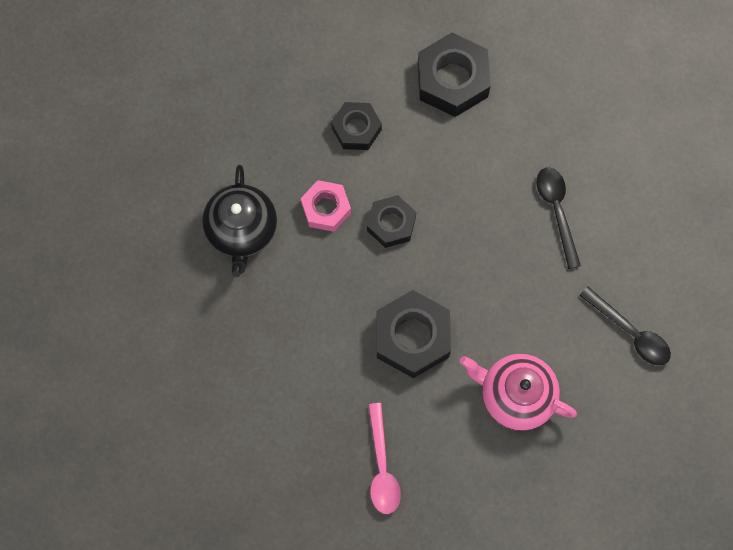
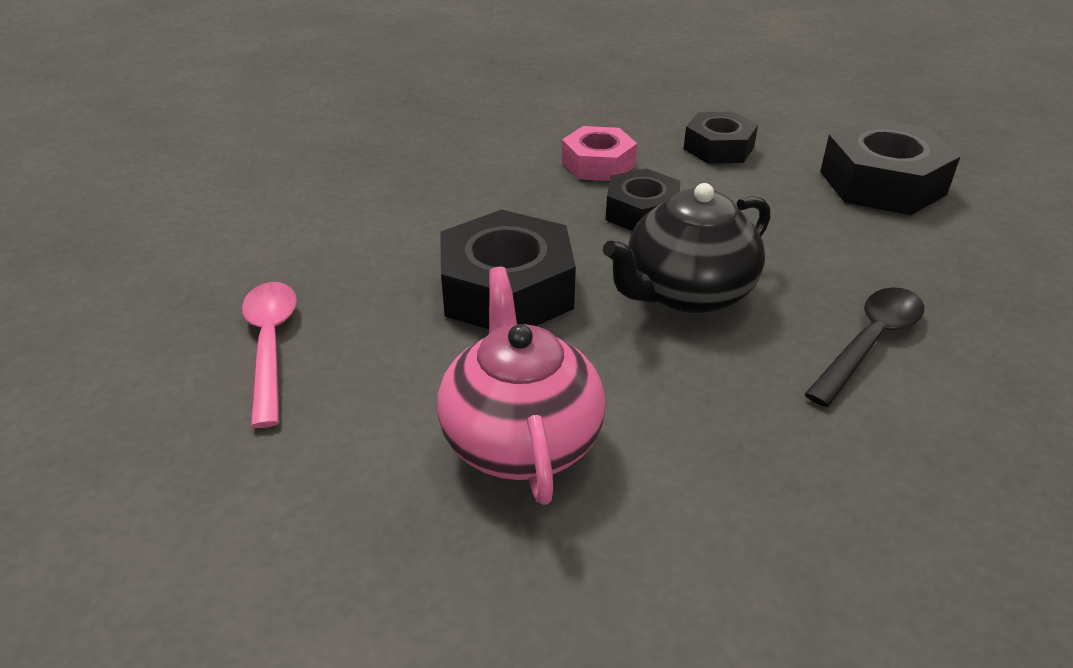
camera: 55 degrees right, 35 degrees down
black teapot [202,165,277,277] -> black teapot moved to [603,183,770,314]
pink spoon [368,403,401,514] -> pink spoon turned 120 degrees clockwise [242,282,297,428]
black spoon [579,286,671,366] -> none

